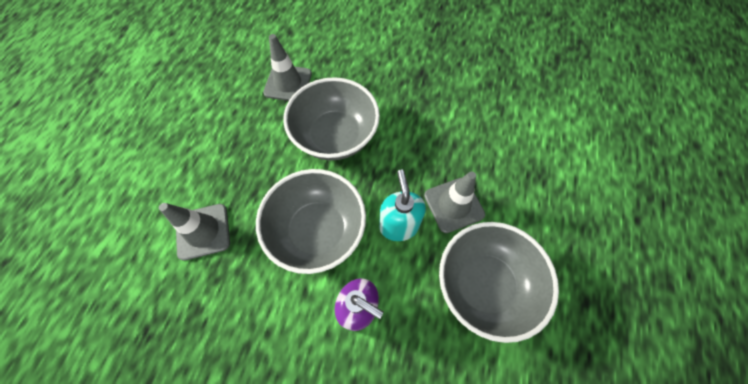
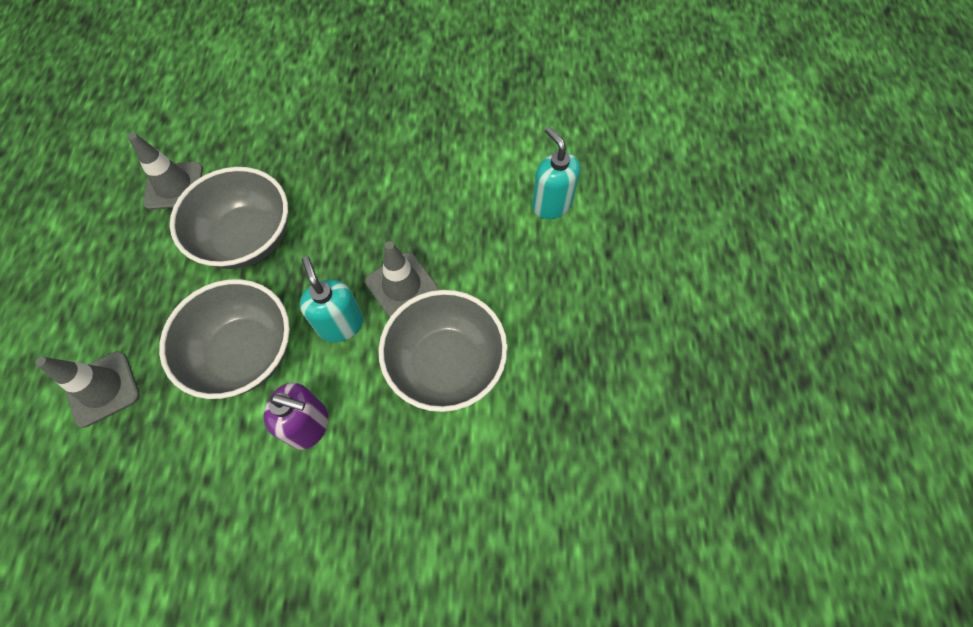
camera: 15 degrees left, 0 degrees up
none -> turquoise soap dispenser [532,127,580,219]

